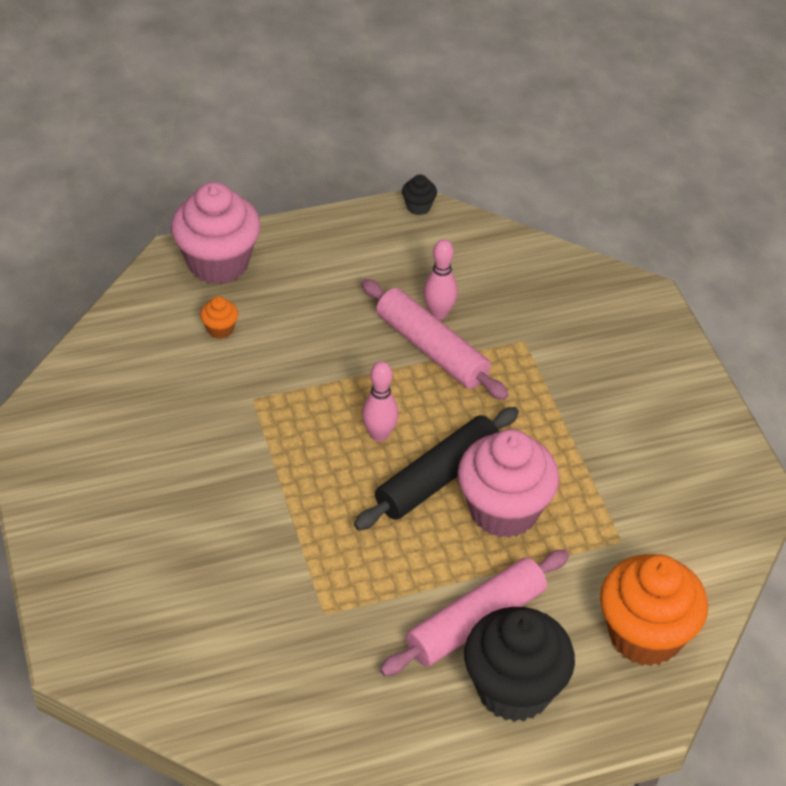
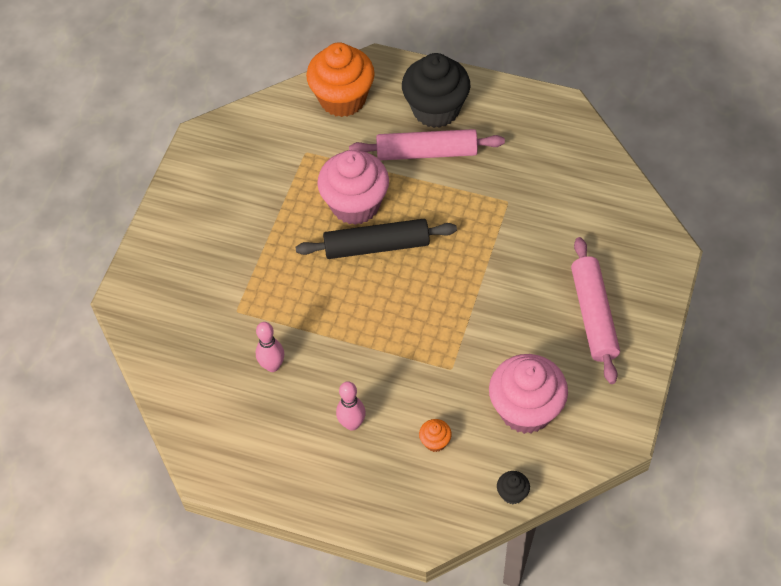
camera: 140 degrees left, 10 degrees up
pink cupcake [171,182,261,284] -> pink cupcake moved to [489,354,568,434]
pink rolling pin [361,279,509,400] -> pink rolling pin moved to [571,237,620,384]
pink bowling pin [362,361,399,442] -> pink bowling pin moved to [336,381,366,431]
black cupcake [402,175,437,215] -> black cupcake moved to [497,471,530,504]

